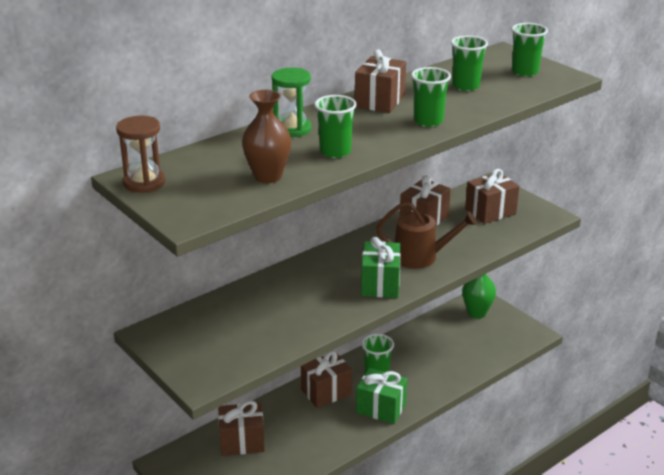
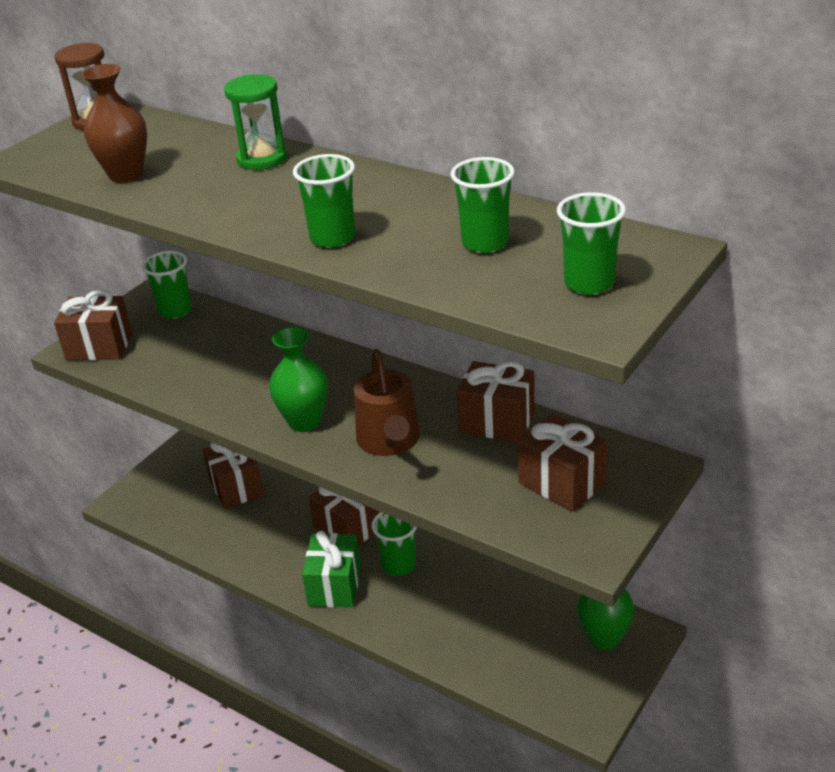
camera: 75 degrees right, 5 degrees up
green cup [314,95,357,158] -> green cup moved to [142,251,192,319]
brown gift [355,49,406,113] -> brown gift moved to [54,290,132,360]
green gift [361,237,401,298] -> green vase [269,326,328,432]

